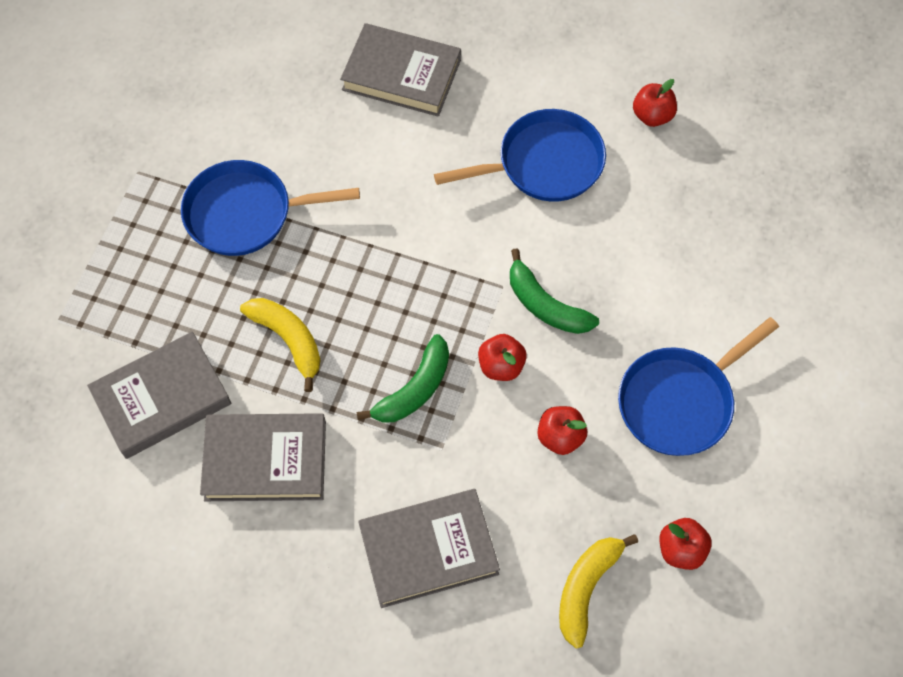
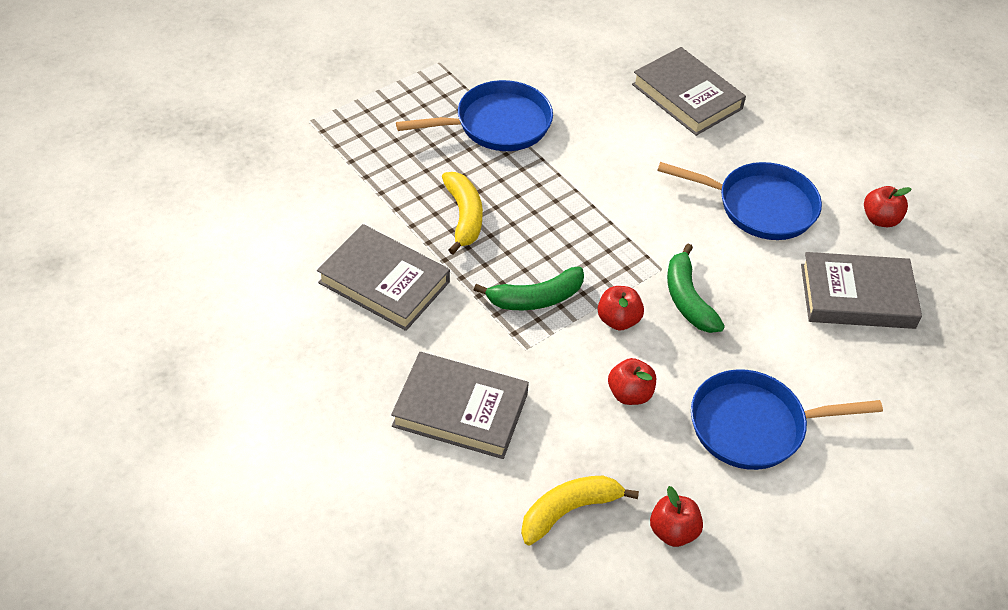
camera: 30 degrees right, 15 degrees down
grey book [87,332,231,459] -> grey book moved to [801,252,922,329]
blue pan [181,160,360,256] -> blue pan turned 135 degrees clockwise [396,80,553,151]

